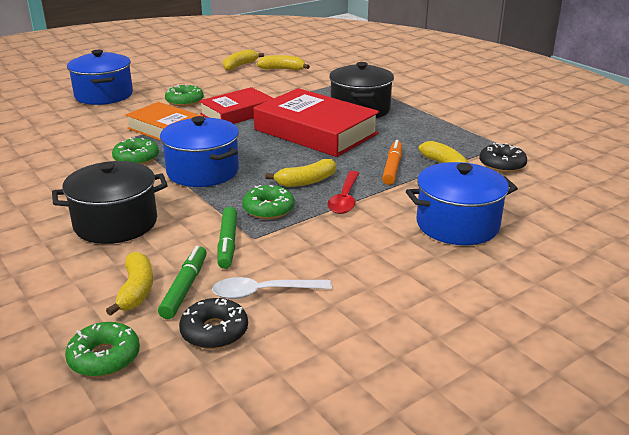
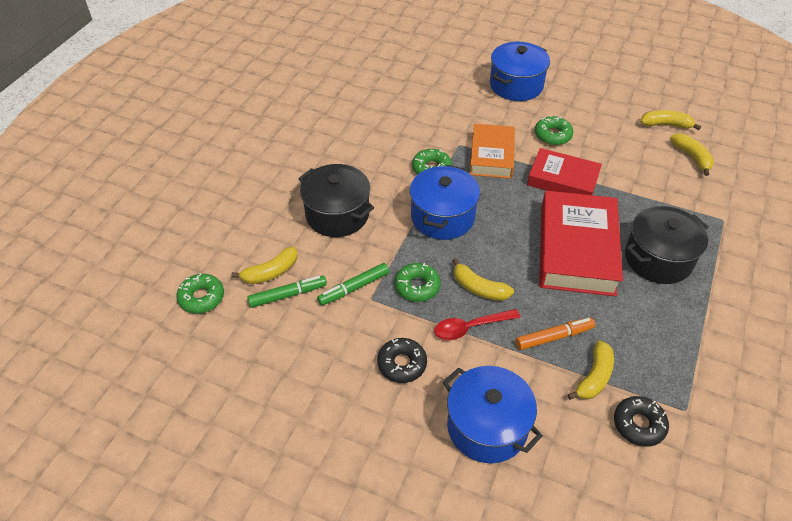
camera: 60 degrees right, 20 degrees up
black donut [179,298,248,349] -> black donut moved to [377,338,427,383]
white spoon [212,277,332,299] -> none

